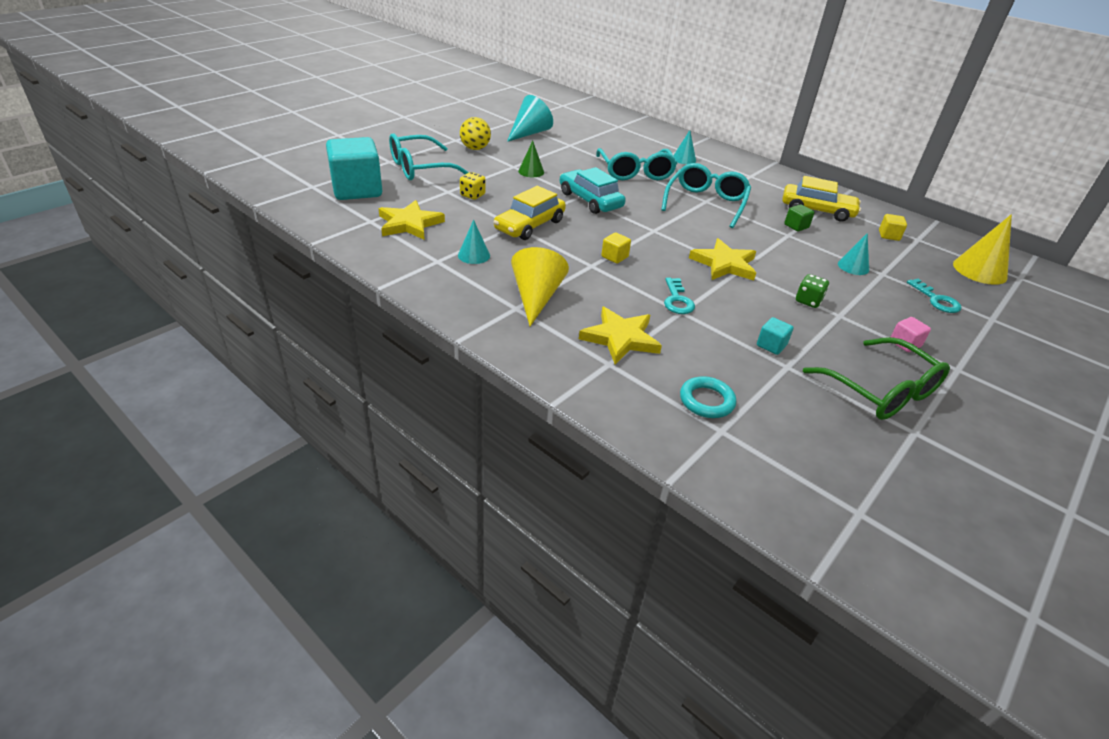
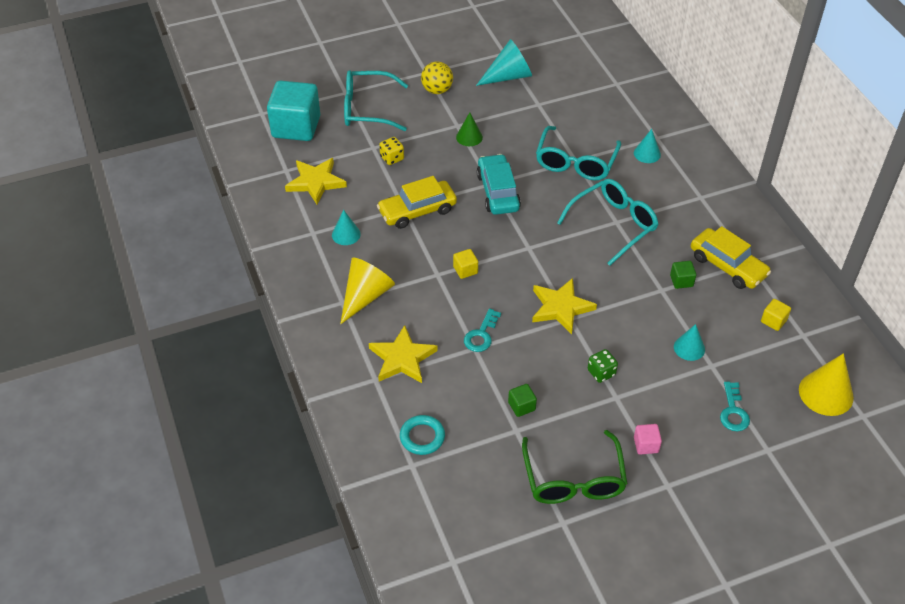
camera: 30 degrees right, 10 degrees up
turquoise cube [757,317,794,355] -> green cube [508,384,537,417]

